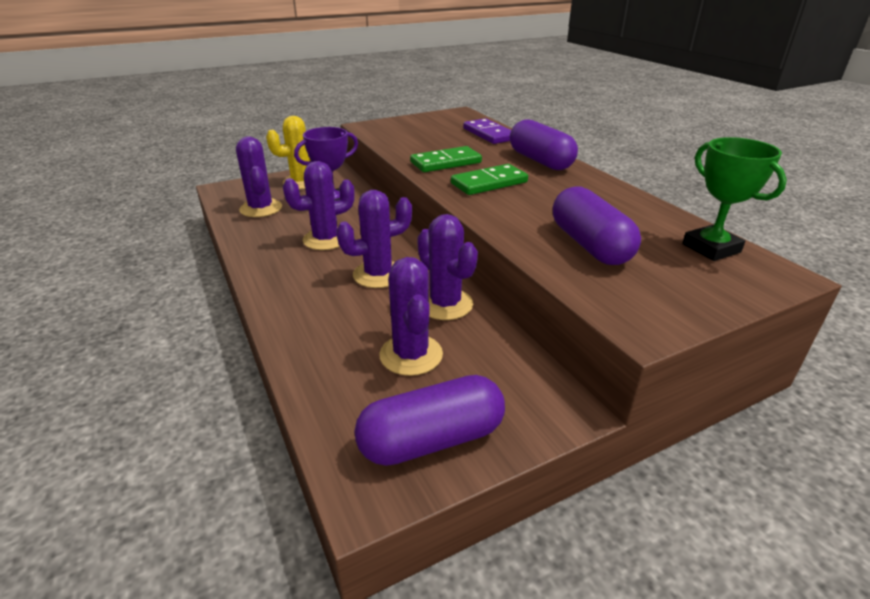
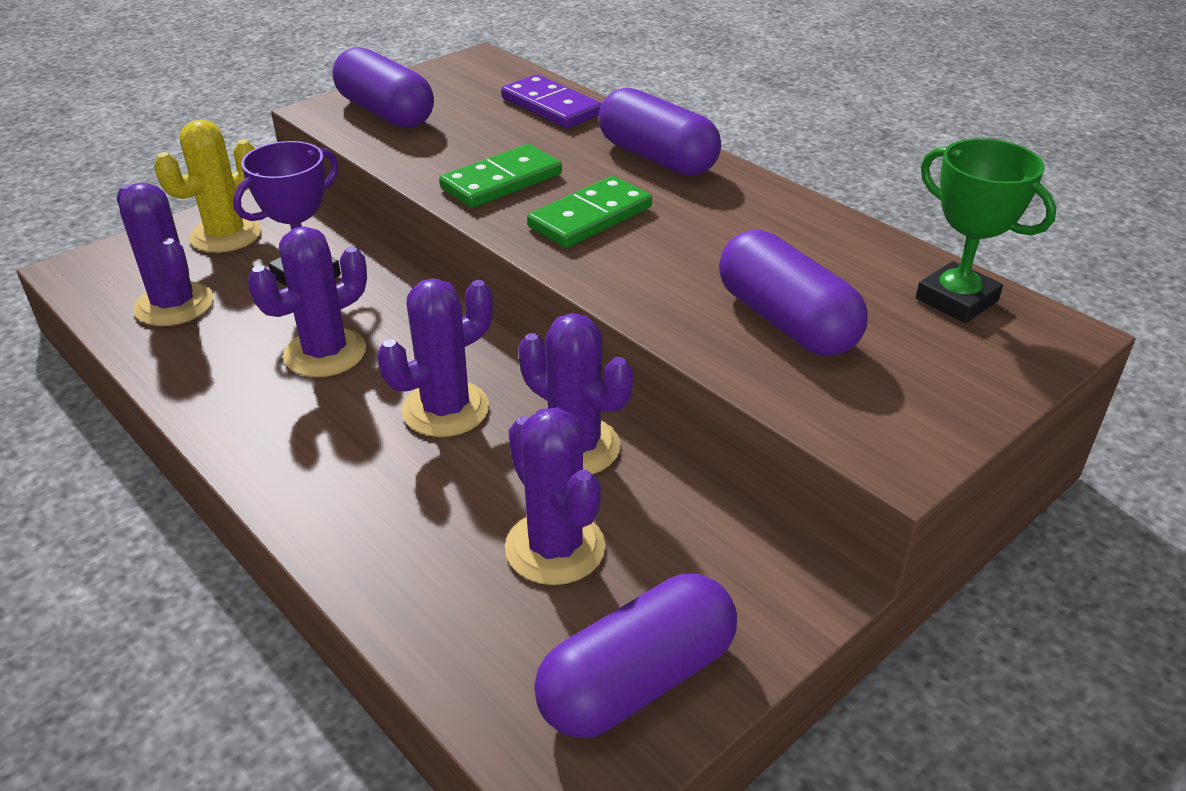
camera: 15 degrees left, 5 degrees up
none -> purple capsule [333,47,434,128]

